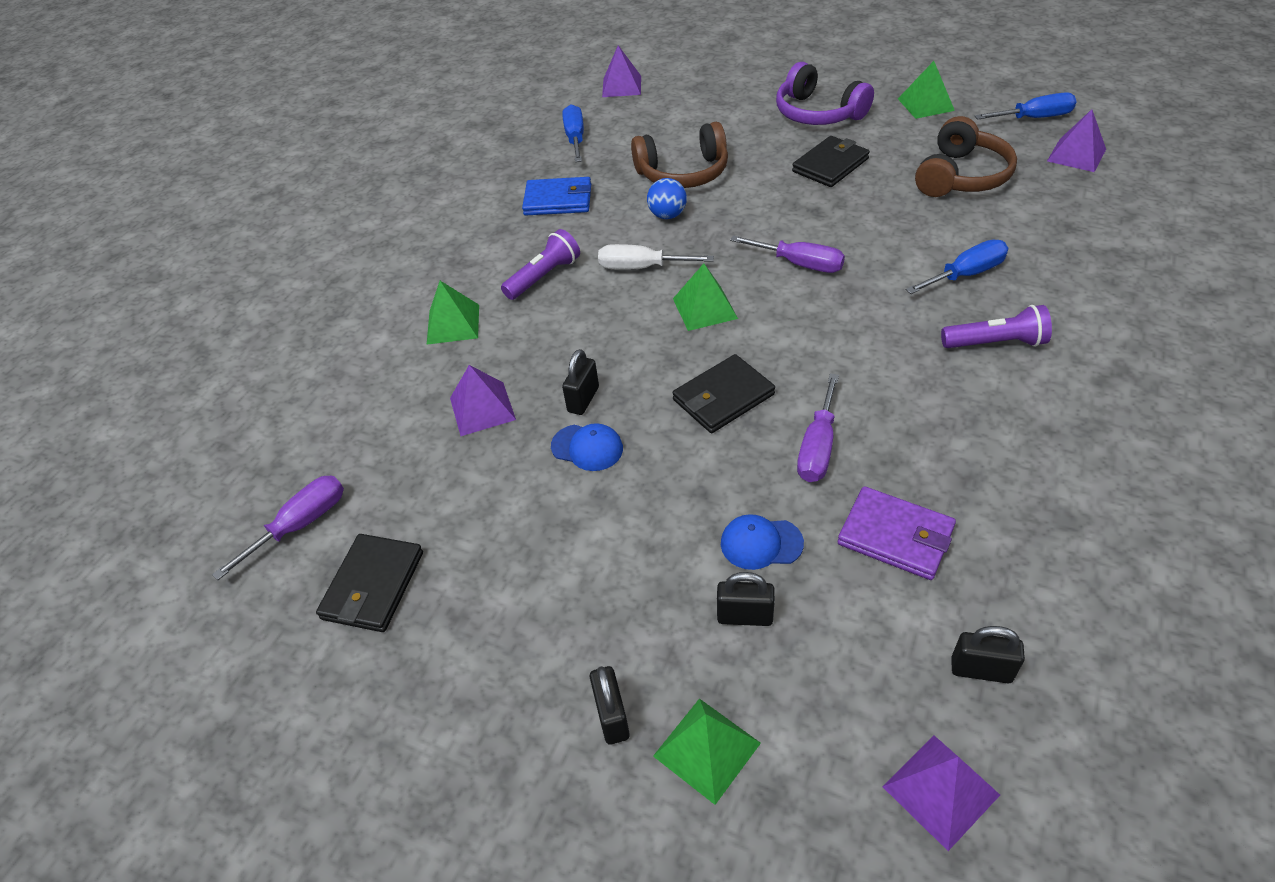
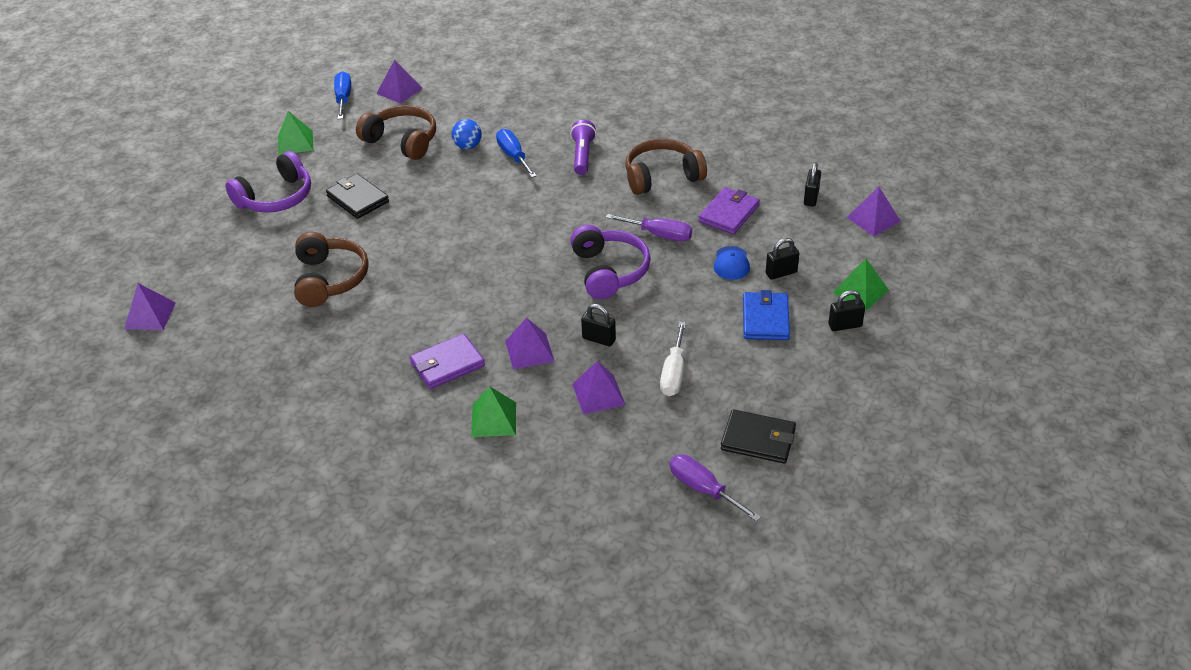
camera: 90 degrees left, 5 degrees down
purple flashlight [501,229,580,300] -> purple wallet [410,334,485,389]
blue wallet [522,177,591,215] -> blue wallet moved to [743,290,790,340]
blue cap [551,423,623,471] -> none
blue screwdriver [562,105,584,162] -> none
white screwdriver [598,244,714,270] -> white screwdriver moved to [660,322,686,396]
blue ball [647,178,687,219] -> blue ball moved to [452,119,482,149]
black wallet [672,354,775,433] -> purple headphones [570,225,651,300]
green pyramid [673,263,738,331] -> none
black padlock [717,572,775,626] -> black padlock turned 60 degrees clockwise [766,238,799,280]
purple screwdriver [730,236,845,273] -> none
none -> purple pyramid [505,318,555,370]
none -> brown headphones [625,139,707,195]

